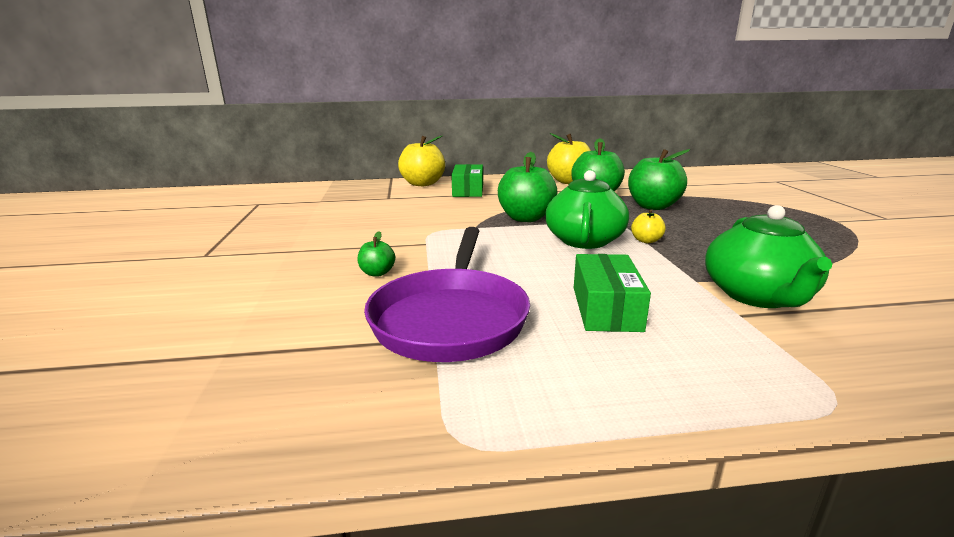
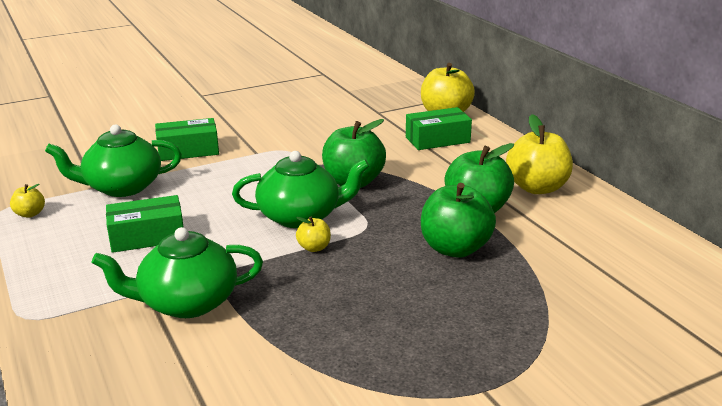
camera: 70 degrees right, 5 degrees up
green apple [358,231,395,276] -> green box [155,118,219,161]
purple pan [364,227,530,362] -> green teapot [45,125,182,197]
none -> yellow apple [10,184,45,218]

